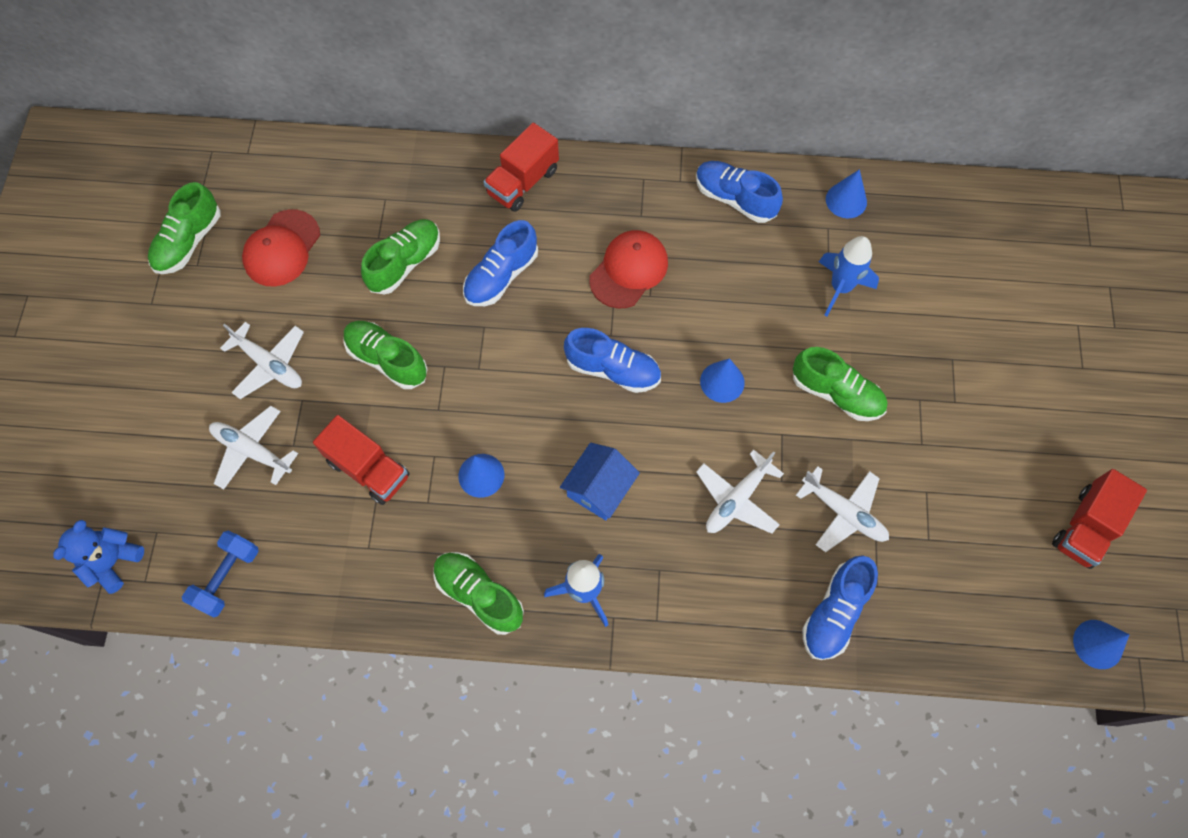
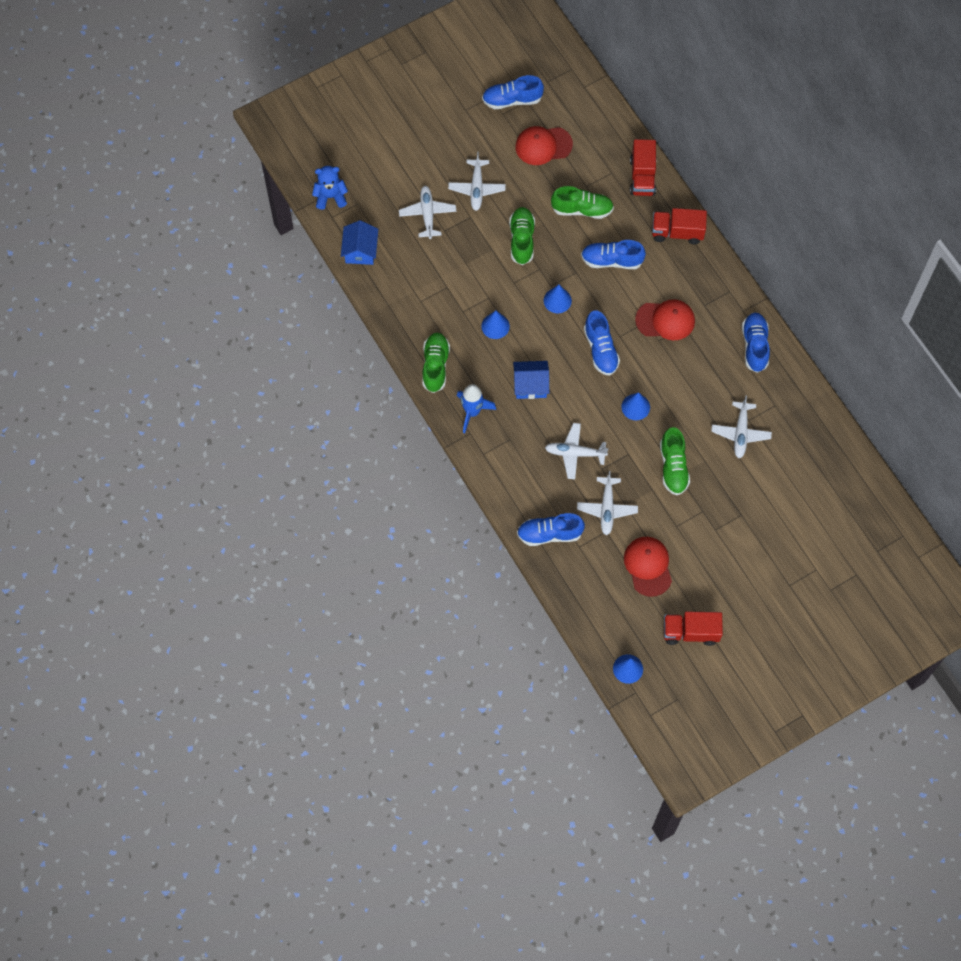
camera: 55 degrees right, 0 degrees up
green shoe [148,182,220,274] -> blue shoe [482,75,544,109]
blue dumbbell [182,531,259,618] -> blue house [341,220,378,265]
red truck [313,415,410,505] -> red truck moved to [630,139,656,196]
blue rocket [819,236,879,316] -> white plane [711,396,772,458]
blue cone [826,169,867,218] -> blue cone moved to [544,285,572,313]
none -> red cap [624,537,672,597]

